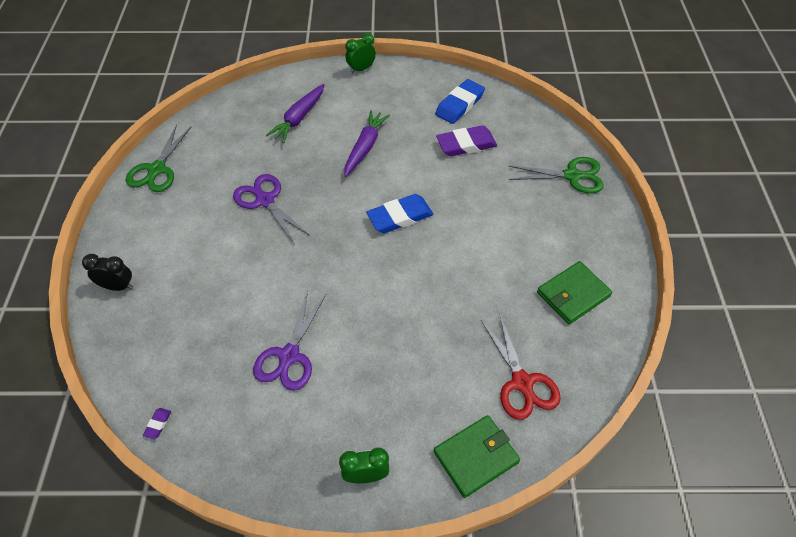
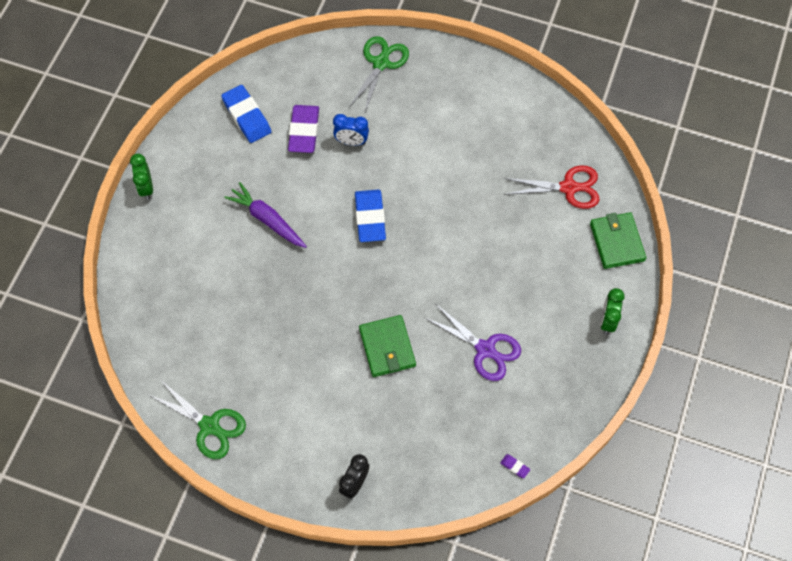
camera: 70 degrees left, 10 degrees up
purple scissors [233,174,310,243] -> none
purple carrot [266,84,325,143] -> none
green wallet [537,261,612,325] -> green wallet moved to [359,315,416,377]
none -> blue clock [333,114,369,146]

